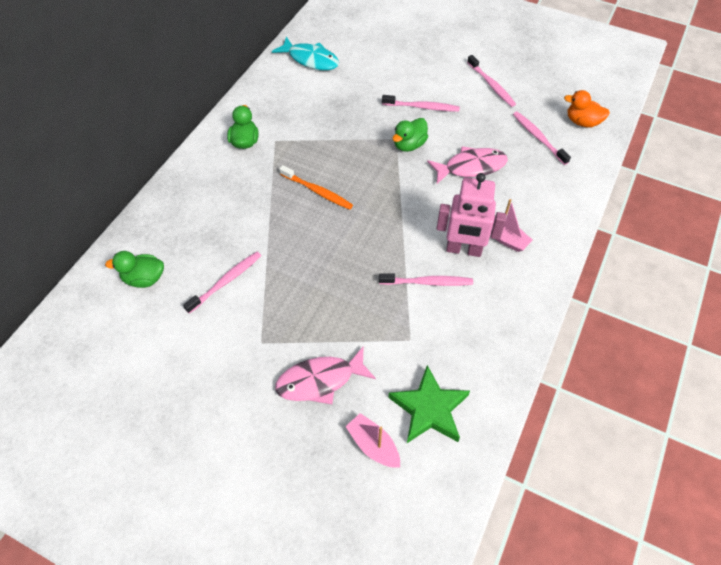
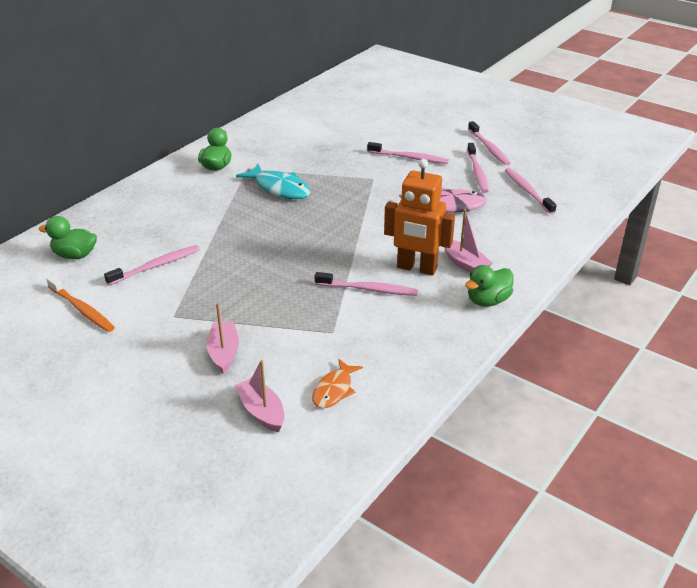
camera: 10 degrees right, 20 degrees down
turquoise fish [272,36,339,70] -> turquoise fish moved to [236,164,310,199]
pink fish [275,346,376,404] -> pink boat [207,303,239,374]
orange toothbrush [279,165,353,210] -> orange toothbrush moved to [46,276,115,332]
green star [388,365,470,443] -> orange fish [312,359,363,408]
green duck [392,118,428,152] -> green duck moved to [465,265,514,306]
pink robot [437,173,506,257] -> orange robot [384,159,455,276]
orange duck [564,90,610,127] -> none
none -> pink toothbrush [467,143,489,193]

